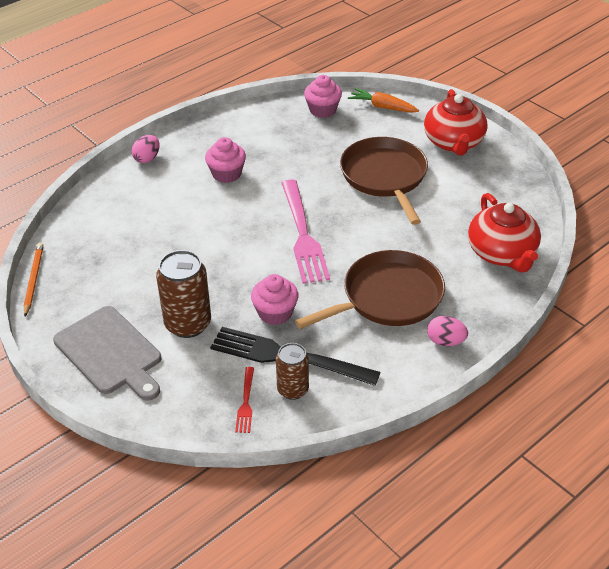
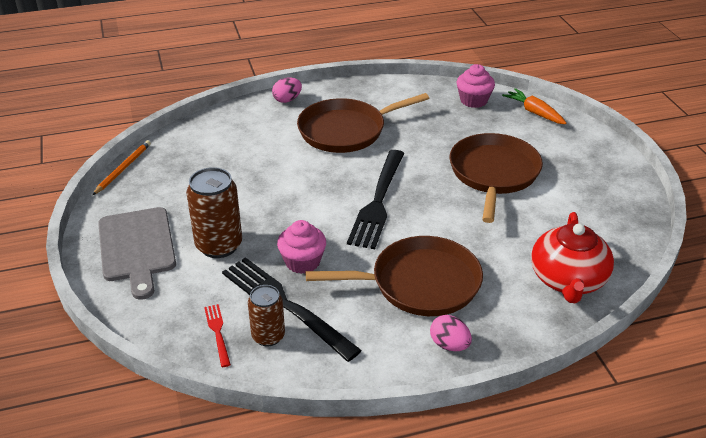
camera: 25 degrees right, 5 degrees down
pink cupcake [205,137,246,183] -> brown pan [297,93,429,153]
red fork [235,367,254,433] -> red fork turned 135 degrees clockwise [204,304,231,367]
pink fork [282,179,330,284] -> black fork [347,150,405,249]
red teapot [424,89,487,156] -> none

